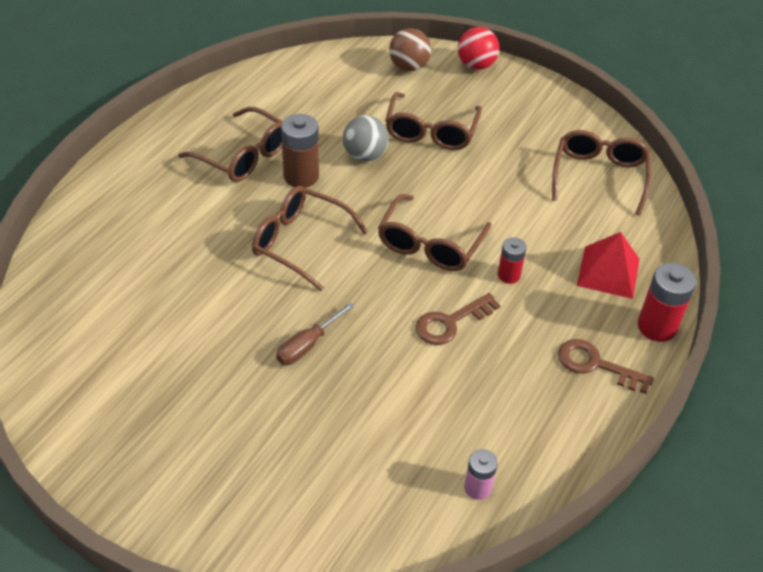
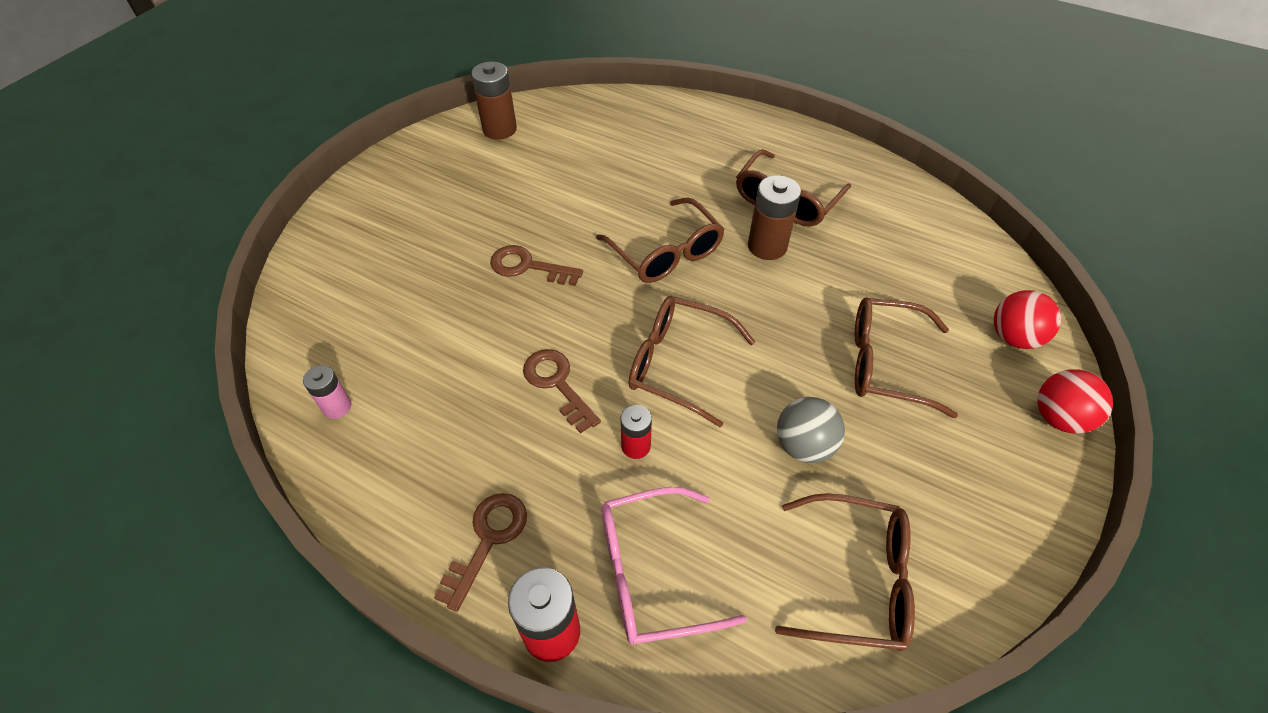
camera: 90 degrees right, 5 degrees up
brown glasses [252,186,368,291] -> brown glasses turned 120 degrees clockwise [596,197,725,283]
brown screwdriver [276,302,354,365] -> brown key [490,245,583,286]
grey ball [343,115,388,161] -> grey ball moved to [777,397,845,463]
brown ball [389,28,431,71] -> red ball [994,290,1061,349]
red pyramid [577,232,640,299] -> pink glasses [601,487,747,645]
none -> brown battery [471,61,517,140]

